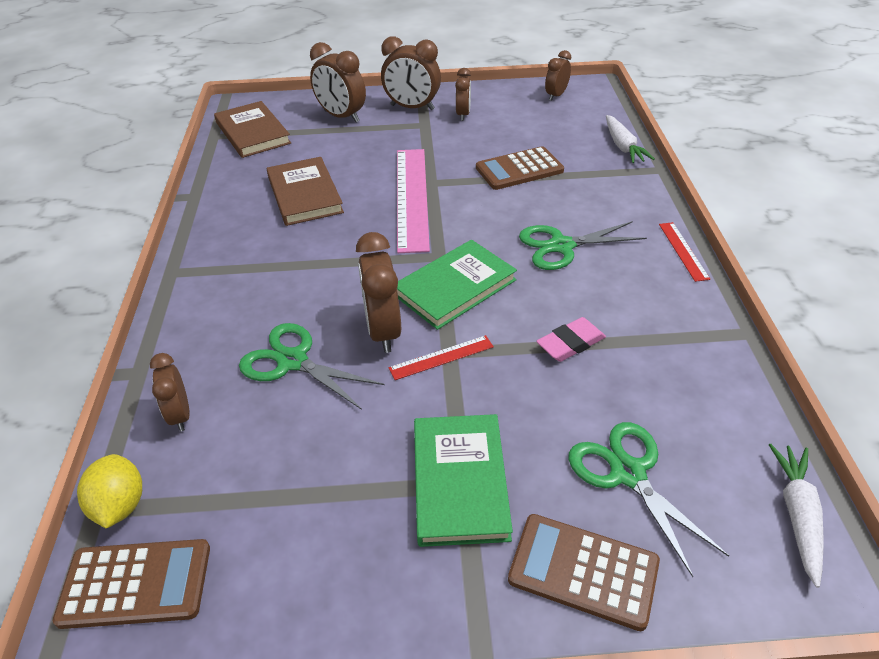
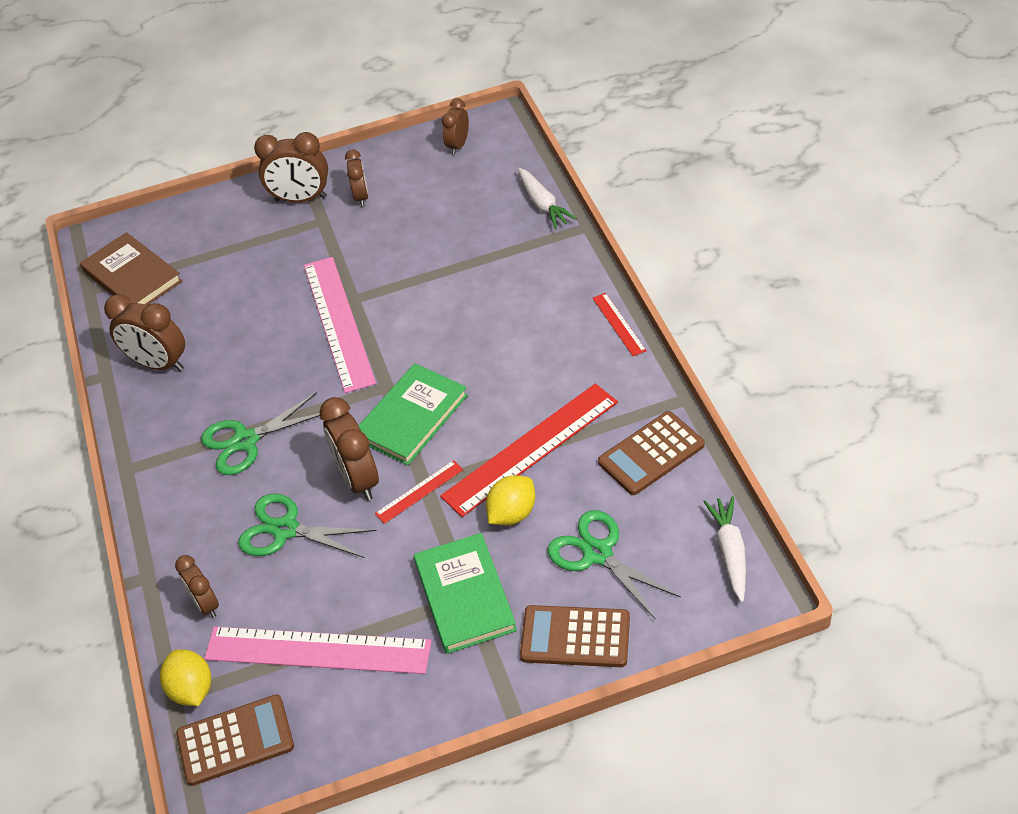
camera: 10 degrees left, 5 degrees up
brown book [267,157,344,226] -> none
brown clock [310,42,366,122] -> brown clock moved to [104,294,185,371]
brown calculator [476,146,564,190] -> brown calculator moved to [598,411,705,495]
green scissors [519,221,647,270] -> green scissors moved to [201,392,320,475]
pink eraser [536,317,606,362] -> red ruler [440,384,618,517]
none -> pink ruler [204,627,431,674]
none -> yellow lemon [486,475,535,525]

